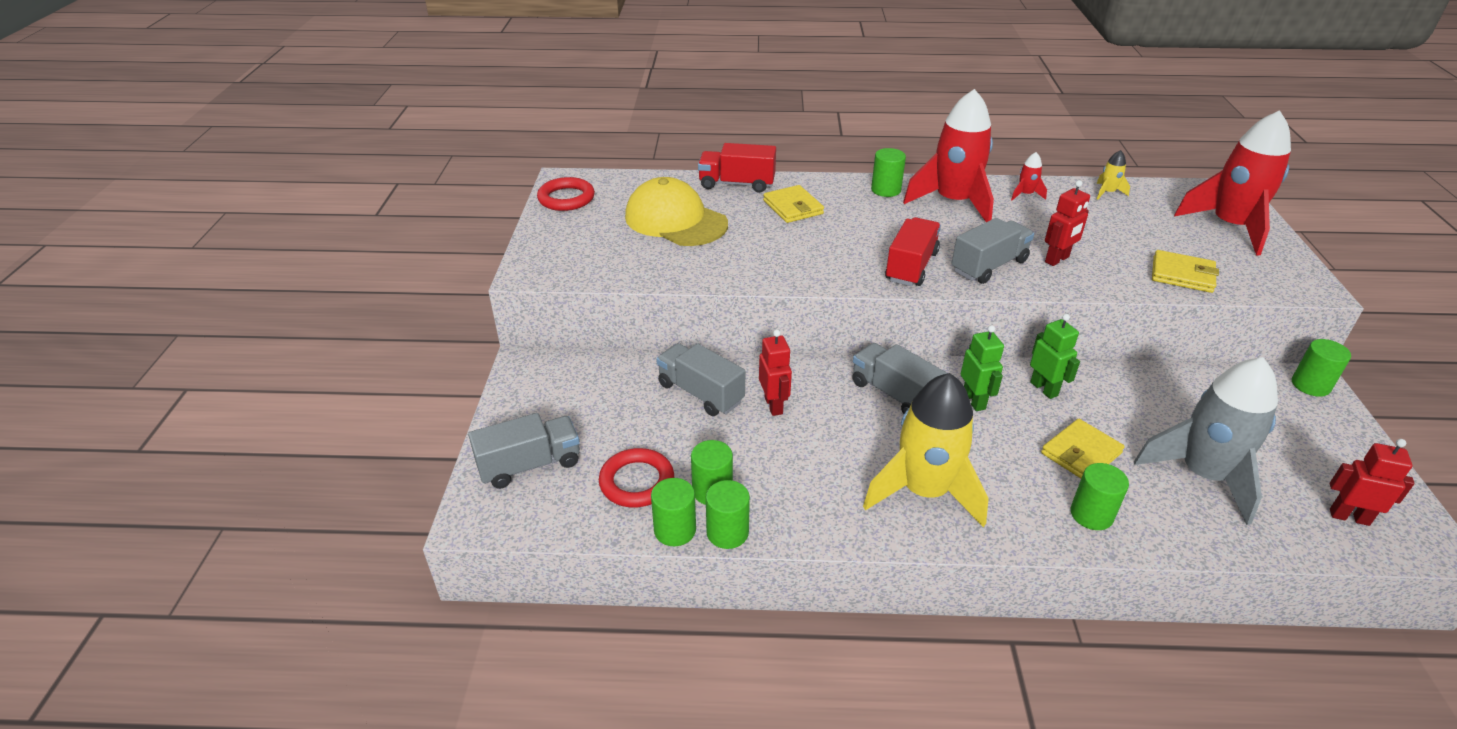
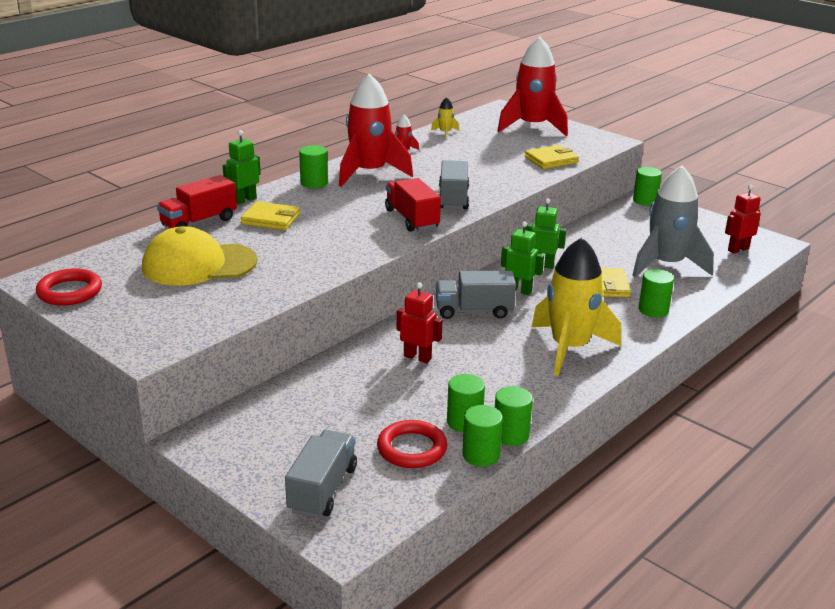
camera: 50 degrees left, 10 degrees down
grey truck [656,343,745,416] -> none
red robot [1045,180,1090,266] -> none
none -> green robot [223,130,261,205]

